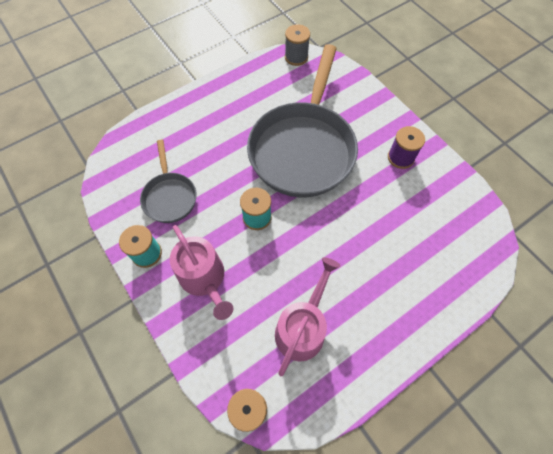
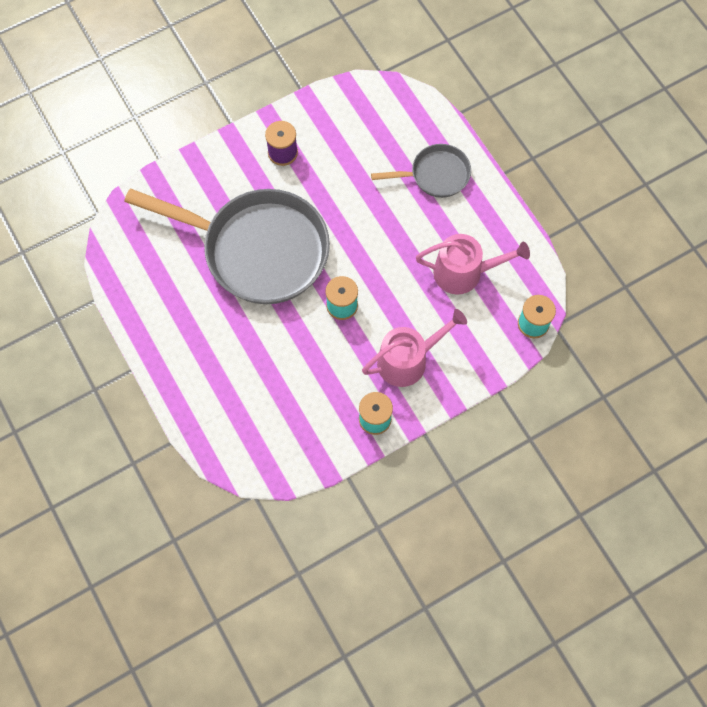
camera: 85 degrees left, 5 degrees up
grey pan [140,140,197,223] -> grey pan moved to [371,144,471,198]
pink watering can [275,257,341,376] -> pink watering can turned 150 degrees clockwise [416,234,530,295]
grey spool [285,24,310,66] -> none

